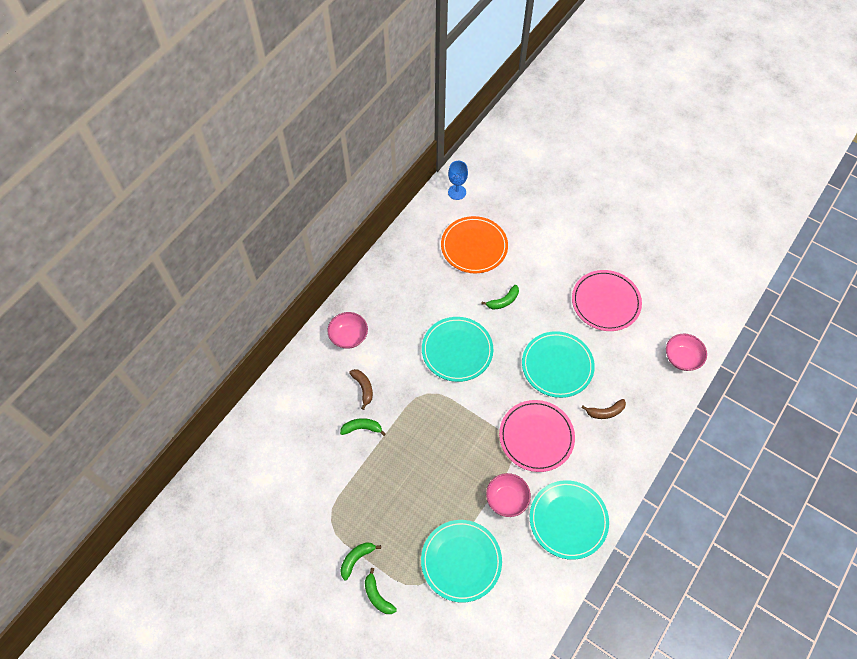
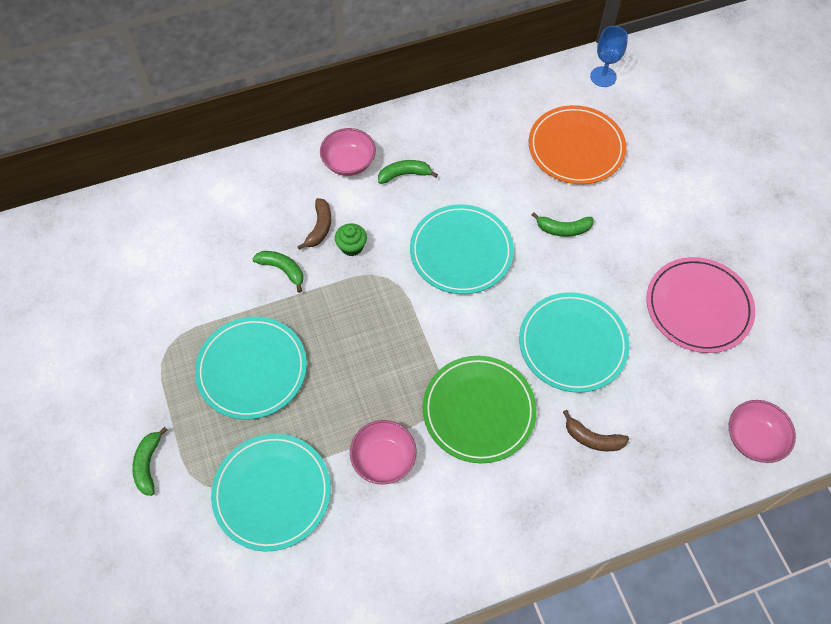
camera: 35 degrees right, 0 degrees up
green banana [340,542,381,580] -> green banana moved to [378,160,438,184]
pink plate [499,400,575,472] -> green plate [423,356,537,463]
turquoise plate [530,480,609,560] -> turquoise plate moved to [195,317,307,420]
none -> green cupcake [335,223,367,256]

